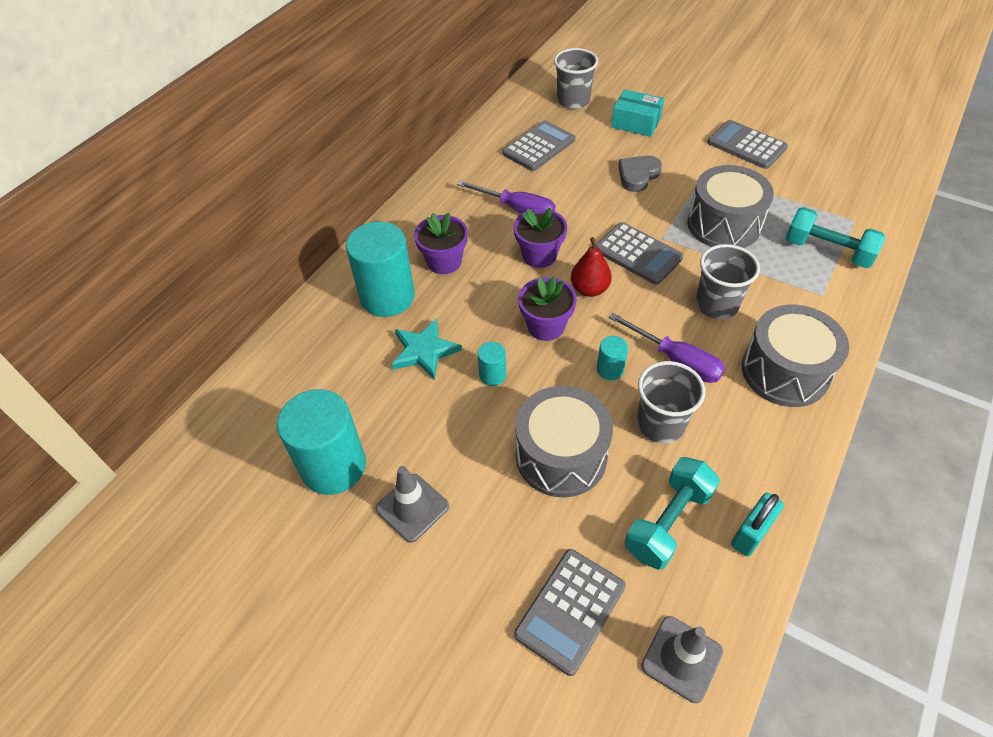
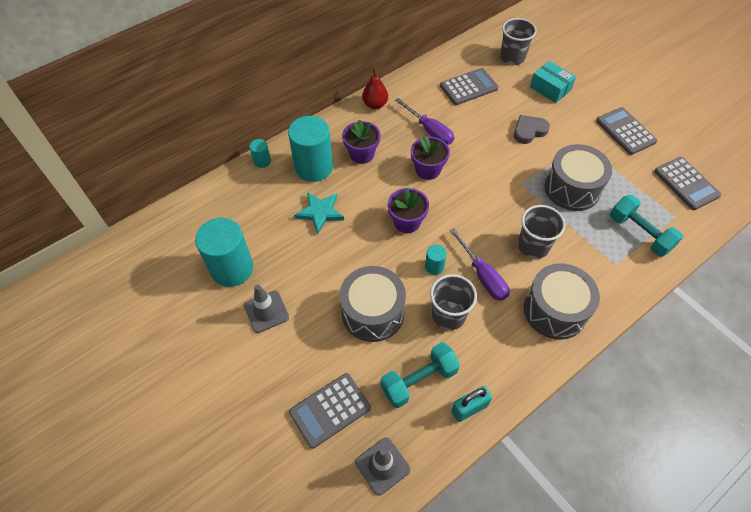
camera: 20 degrees right, 5 degrees up
turquoise cylinder [478,342,506,386] -> turquoise cylinder moved to [249,139,271,168]
red pear [571,237,612,297] -> red pear moved to [362,68,388,109]
grey calculator [595,222,684,285] -> grey calculator moved to [654,157,721,210]

